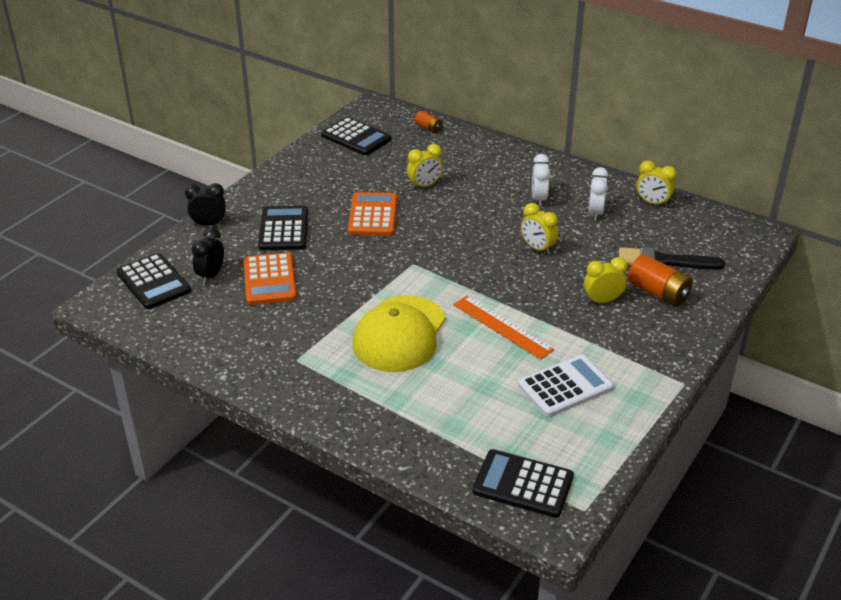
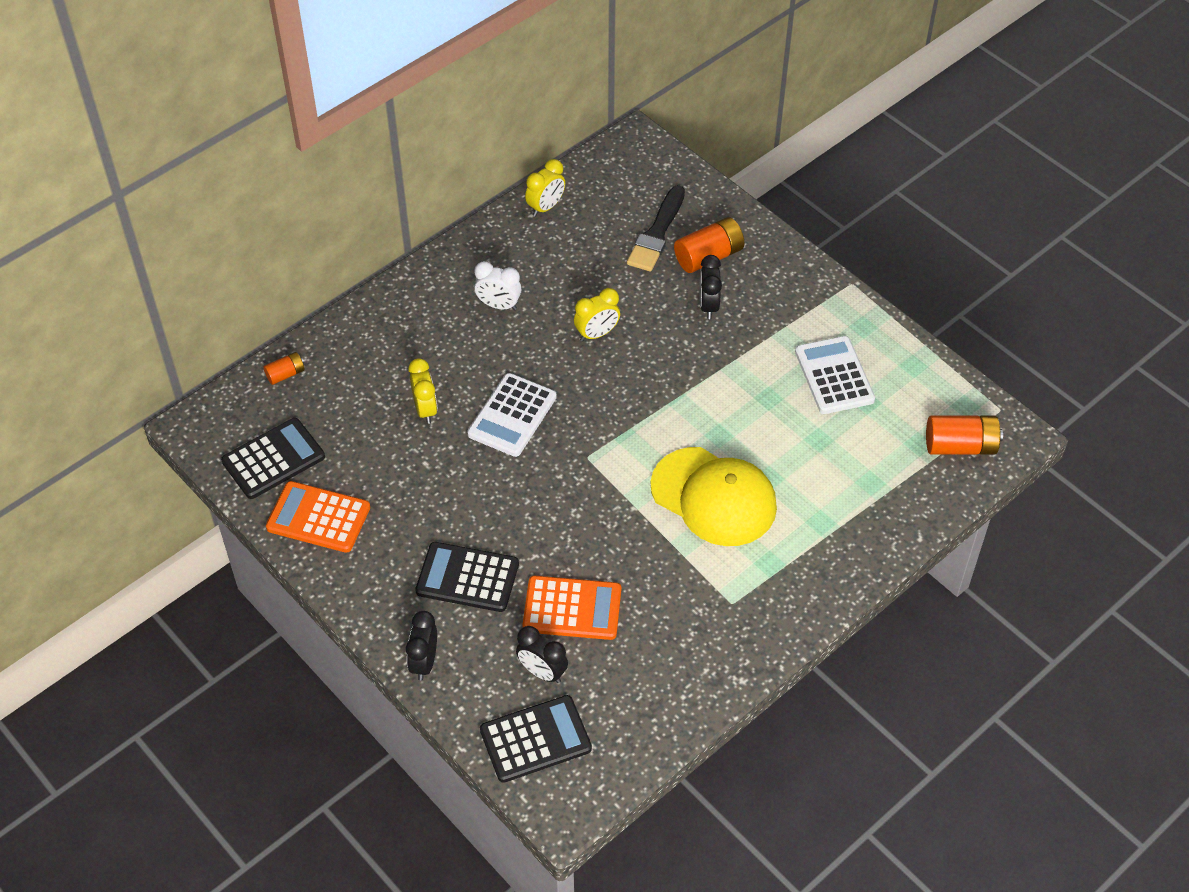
camera: 75 degrees left, 15 degrees up
orange calculator [348,192,397,236] -> orange calculator moved to [266,481,370,553]
orange ruler [453,296,554,360] -> none
black calculator [473,449,574,518] -> orange battery [926,416,1003,455]
yellow clock [584,257,628,304] -> black clock [699,255,722,319]
white clock [588,167,608,221] -> none
none -> white calculator [467,373,557,457]

